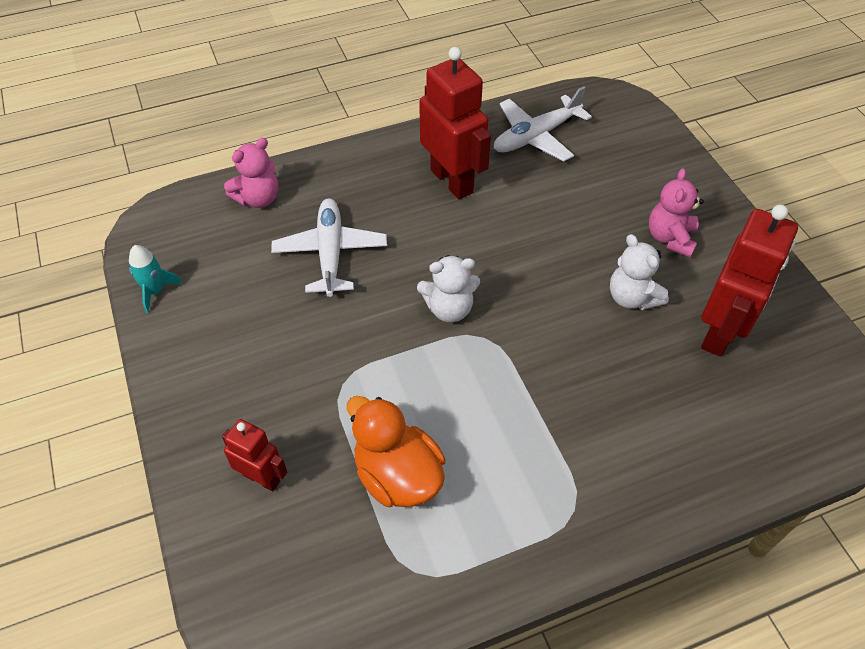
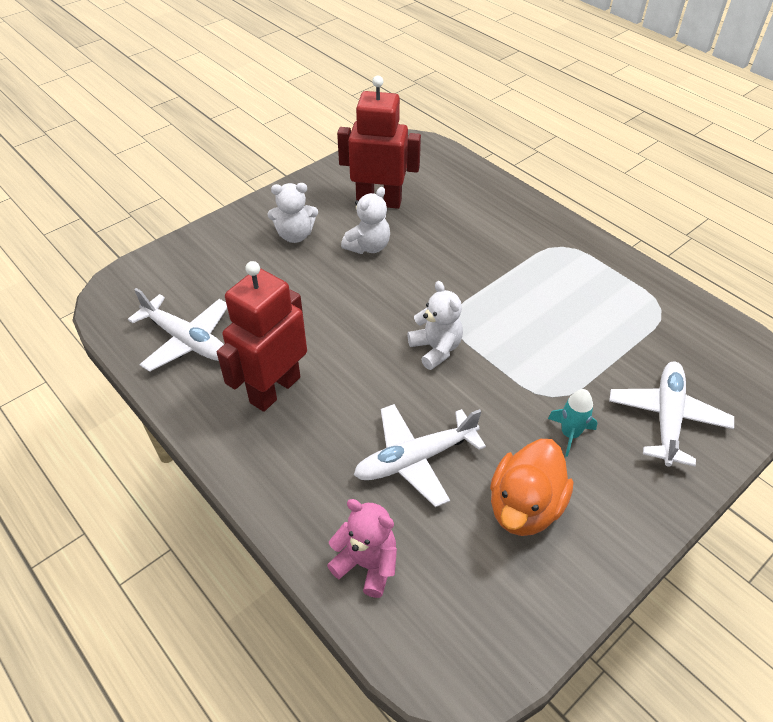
camera: 110 degrees left, 5 degrees down
turquoise rocket [129,245,182,313] -> turquoise rocket moved to [548,389,598,457]
red robot [222,419,287,492] -> white plane [609,361,734,466]
orange duck [347,396,445,507] -> orange duck moved to [490,439,573,536]
pink teddy bear [649,168,704,258] -> white teddy bear [267,183,318,243]

